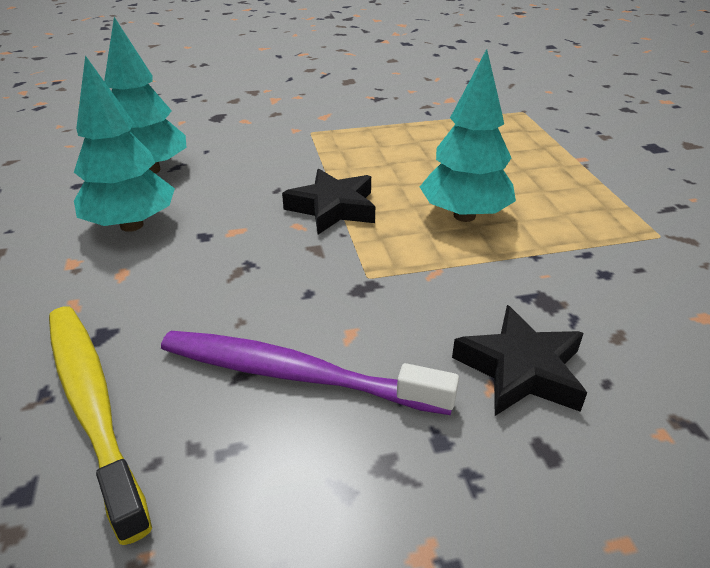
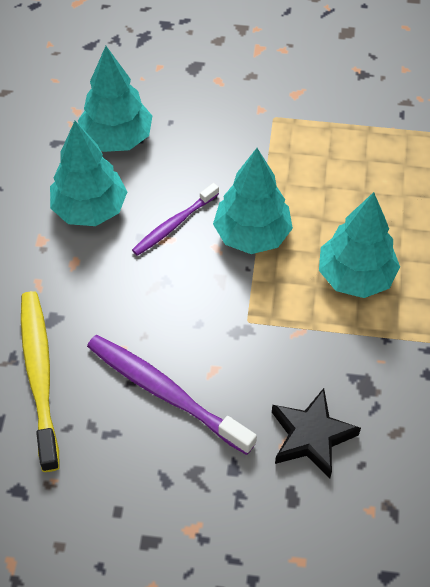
camera: 20 degrees right, 20 degrees up
black star [282,169,375,235] -> turquoise tree [213,148,293,254]
none -> purple toothbrush [132,183,219,256]

